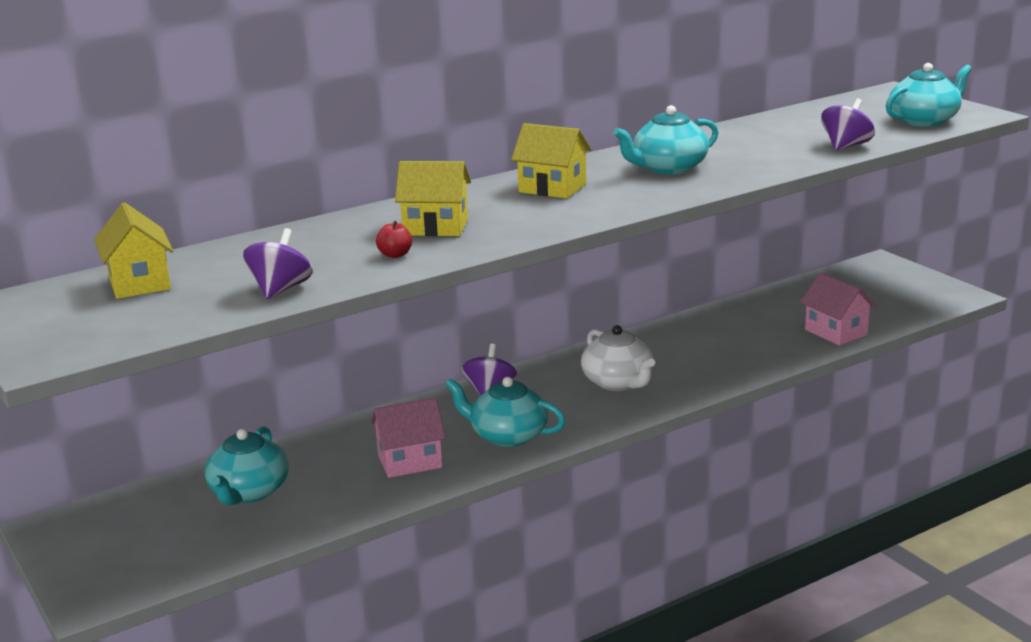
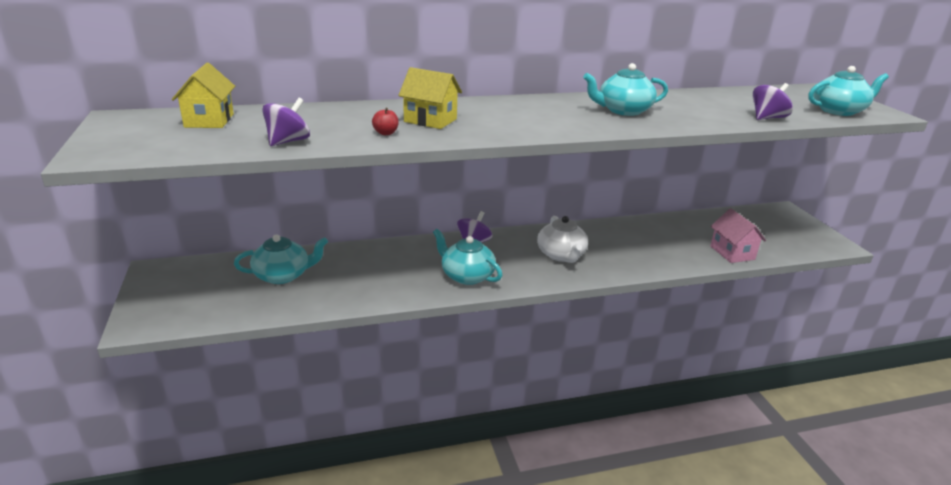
camera: 15 degrees right, 5 degrees up
turquoise teapot [205,426,289,505] -> turquoise teapot turned 135 degrees counterclockwise [234,234,328,284]
pink house [370,397,446,478] -> none
yellow house [511,123,591,199] -> none

